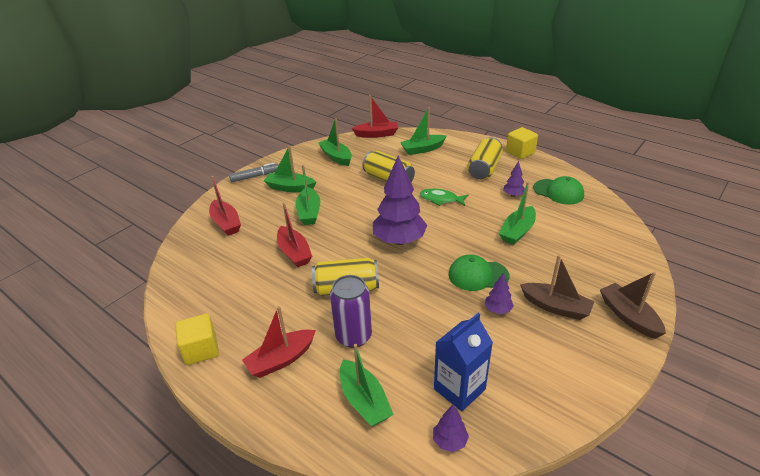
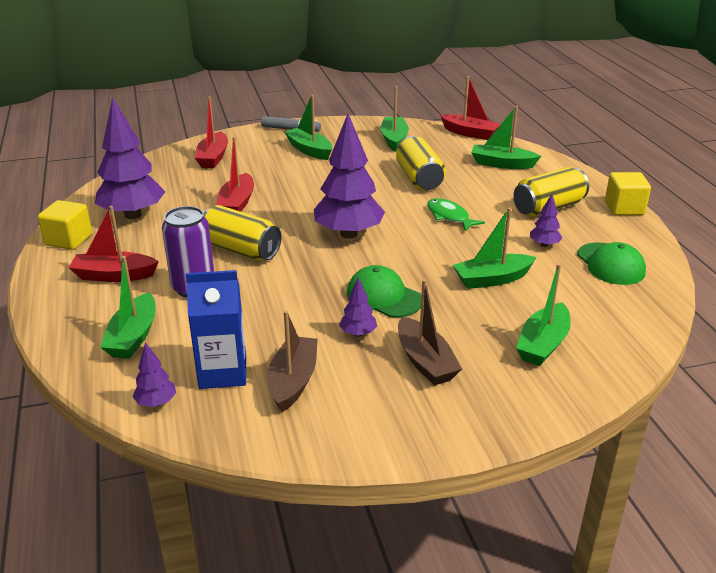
camera: 35 degrees right, 5 degrees down
green boat [295,165,320,225] -> green boat moved to [516,264,571,366]
brown boat [600,272,666,339] -> brown boat moved to [267,310,318,412]
none -> purple tree [95,97,165,219]

